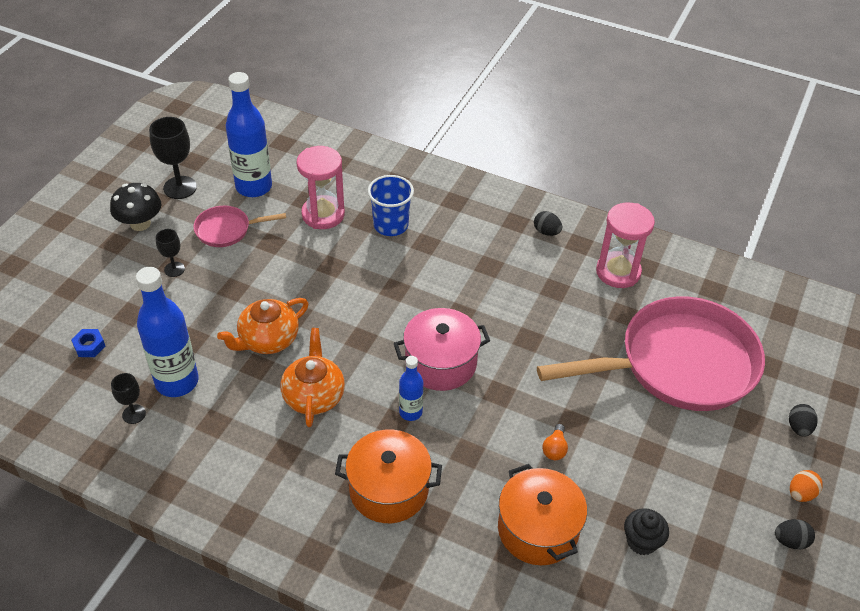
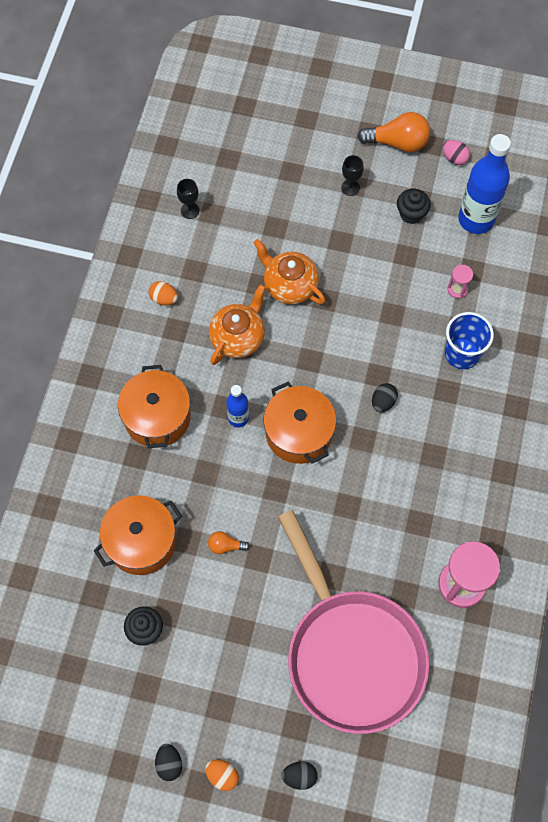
camera: 80 degrees right, 20 degrees up
blue nut [71,329,106,357] -> none
black mushroom [110,183,161,231] -> orange light bulb [357,112,430,152]
blue bottle [136,267,199,397] -> none
black goblet [149,117,197,199] -> pink egg [443,140,470,165]
pink pan [193,206,286,247] -> black cupcake [397,189,431,224]
orange teapot [280,328,345,427] -> orange teapot turned 45 degrees counterclockwise [209,284,266,365]
pink hourglass [297,146,345,229] -> pink hourglass [447,265,473,299], size x0.47
pink pot [394,308,490,391] -> orange pot [263,382,336,464]
black egg [534,211,562,236] -> black egg moved to [372,383,398,412]
none -> orange egg [149,281,178,305]

